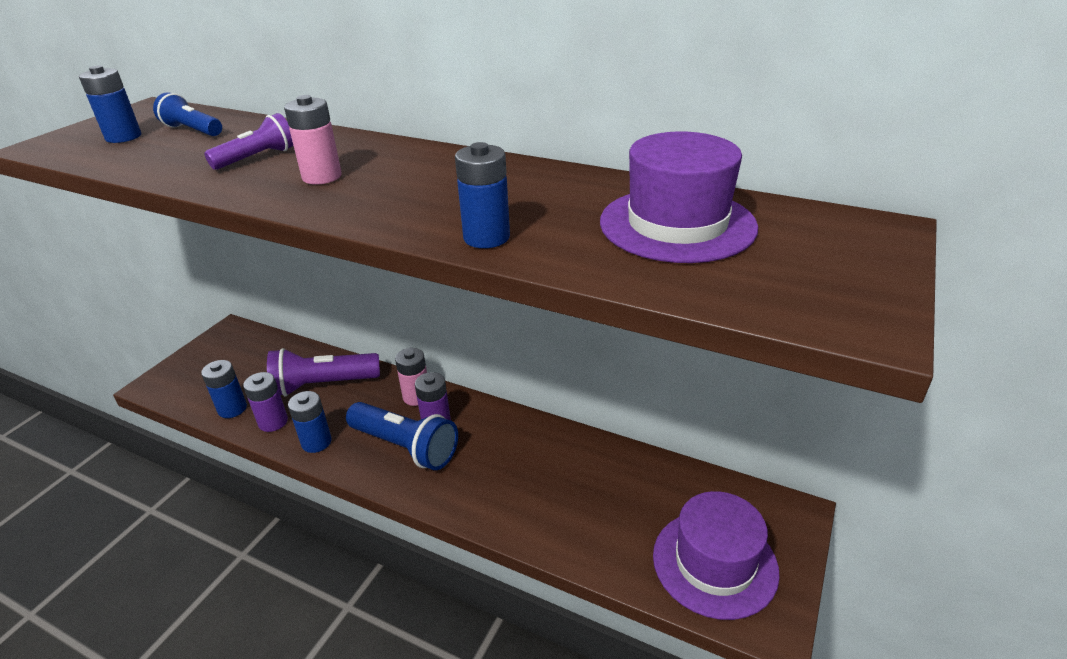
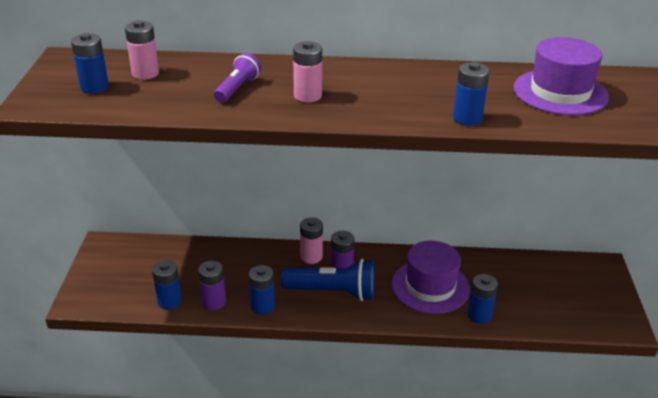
camera: 25 degrees left, 0 degrees up
blue flashlight [153,92,222,136] -> pink battery [125,20,159,79]
purple flashlight [267,348,380,397] -> none
purple hat [653,491,780,620] -> purple hat moved to [391,241,470,314]
none -> blue battery [467,274,498,324]

